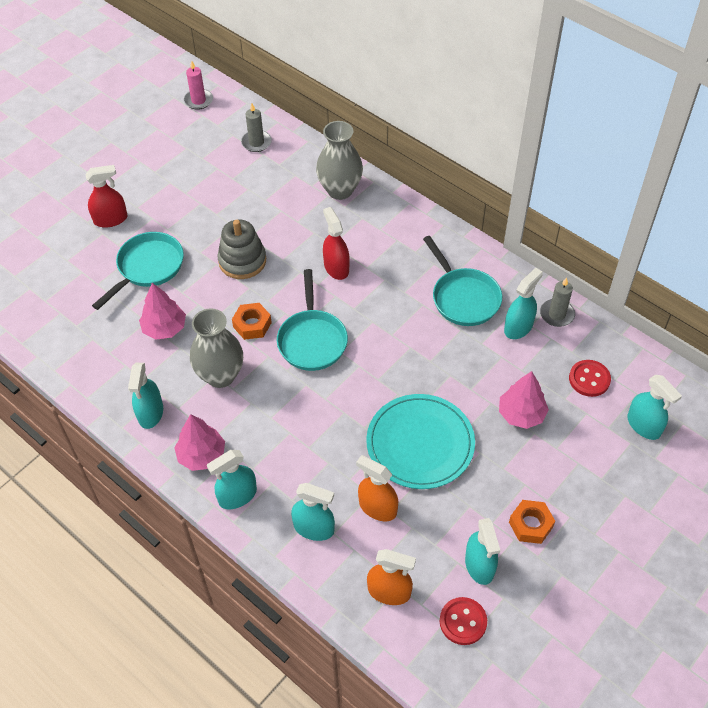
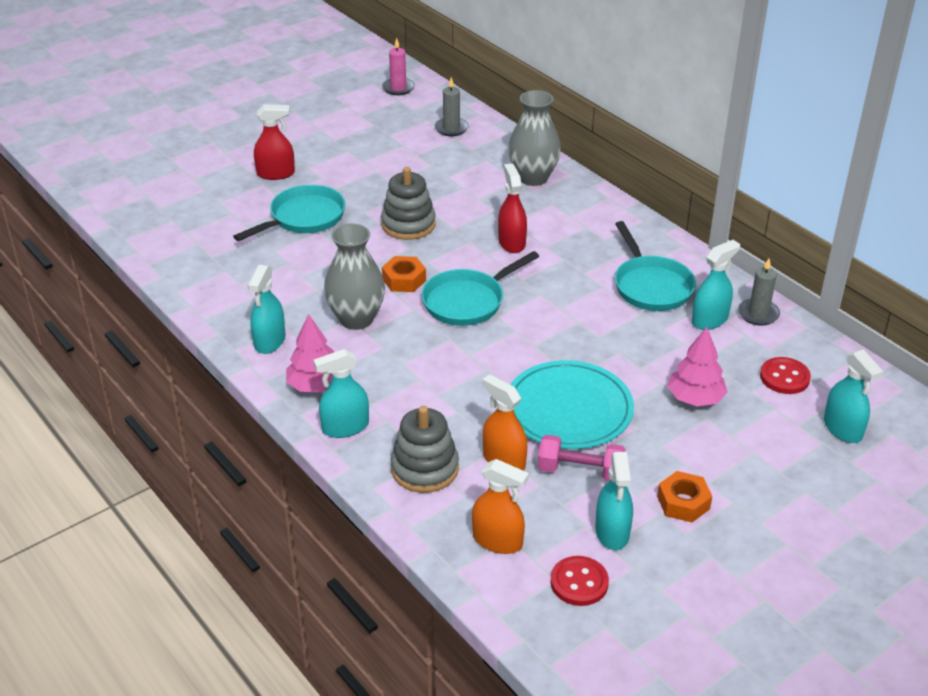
camera: 10 degrees right, 15 degrees down
pink tree [139,283,186,340] -> none
turquoise pan [277,269,348,371] -> turquoise pan turned 45 degrees clockwise [421,251,539,326]
turquoise spray bottle [291,483,335,541] -> grey stacking toy [391,406,459,493]
none -> pink dumbbell [538,435,626,481]

